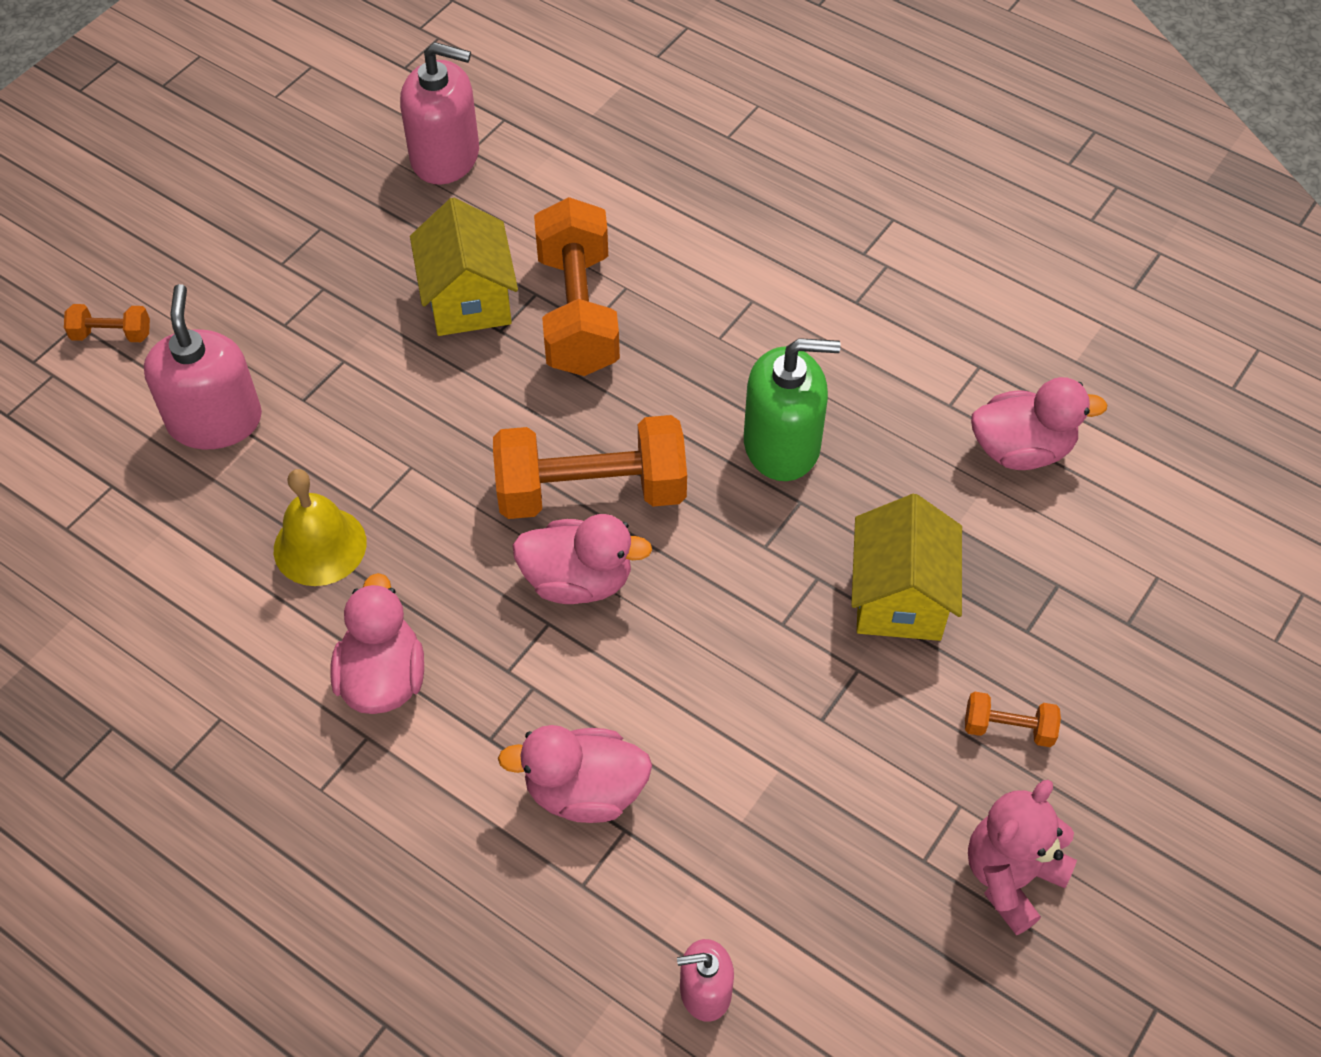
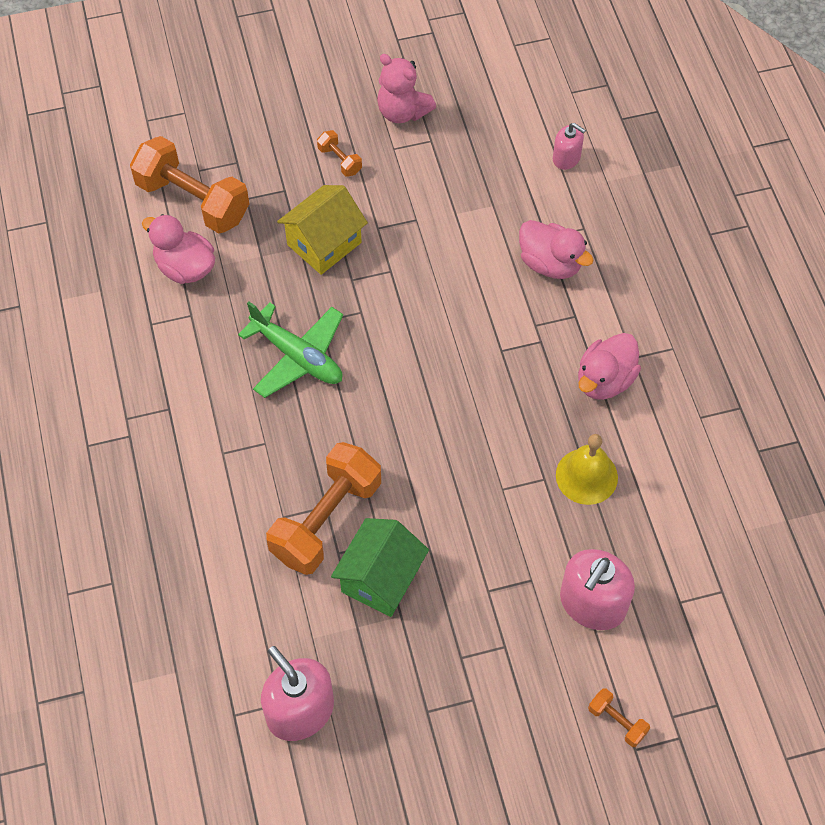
camera: 140 degrees left, 5 degrees up
yellow house [410,198,518,336] -> green house [331,518,429,617]
orange dumbbell [493,415,687,519] -> orange dumbbell moved to [130,136,249,233]
pink duck [512,514,652,604] -> none
green soap dispenser [744,338,841,481] -> green plane [238,302,343,398]
pink teddy bear [968,780,1077,935] -> pink teddy bear turned 45 degrees clockwise [377,54,436,123]

